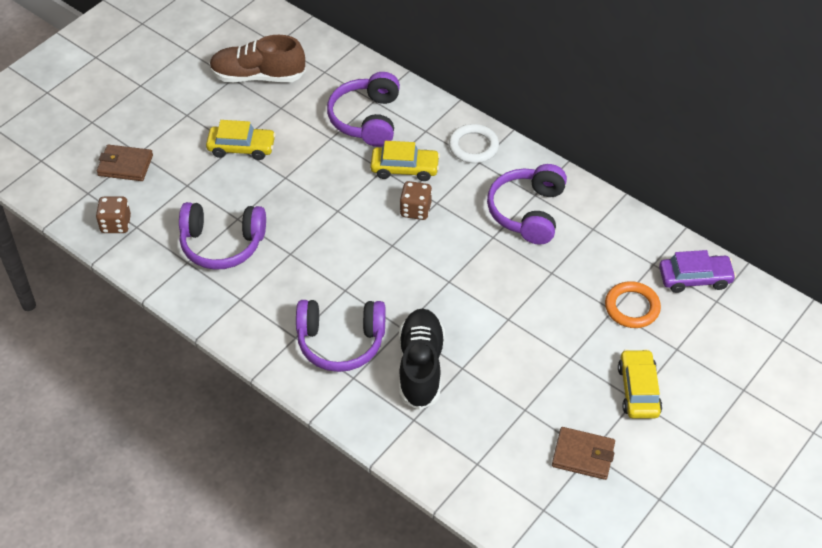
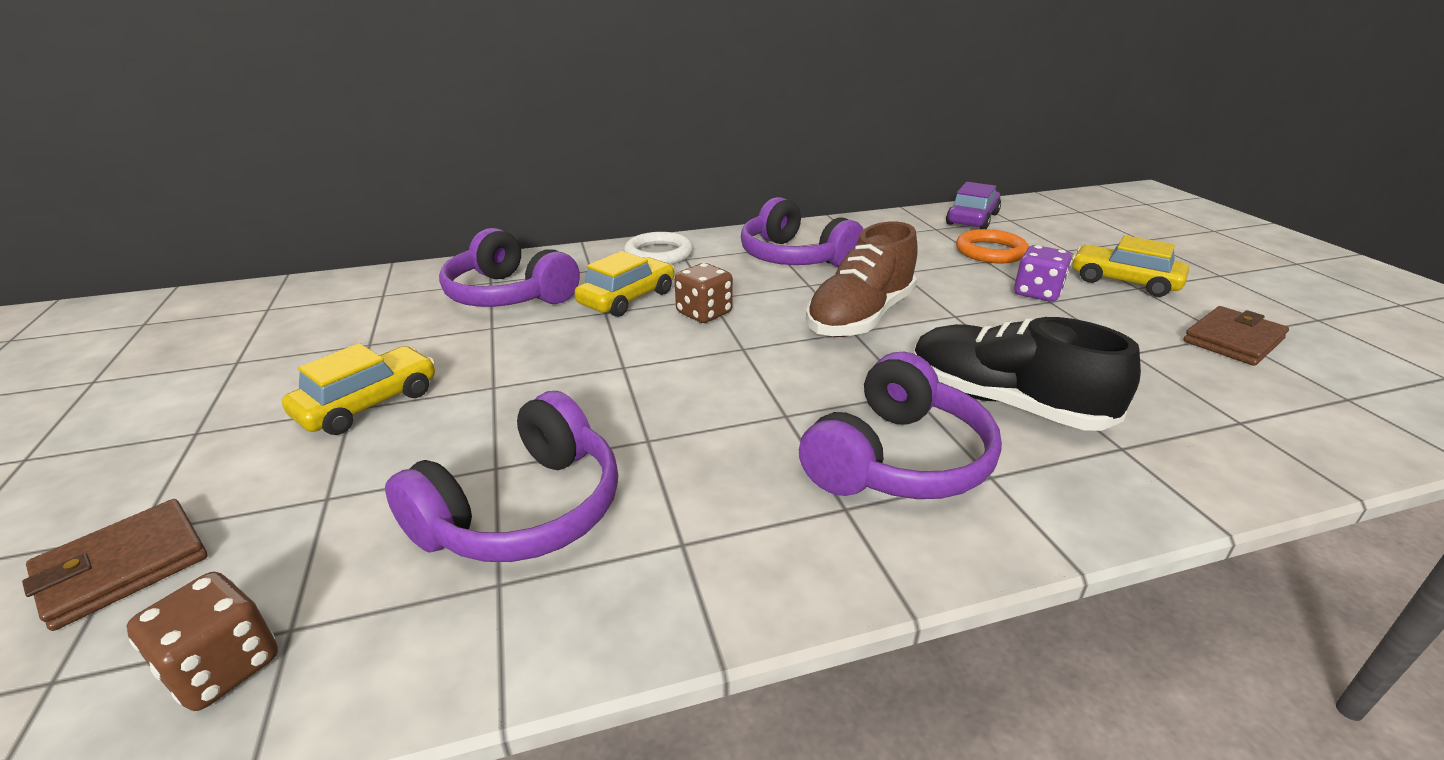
camera: 55 degrees left, 20 degrees down
brown shoe [209,35,306,82] -> brown shoe moved to [806,221,918,337]
none -> purple dice [1014,245,1072,302]

